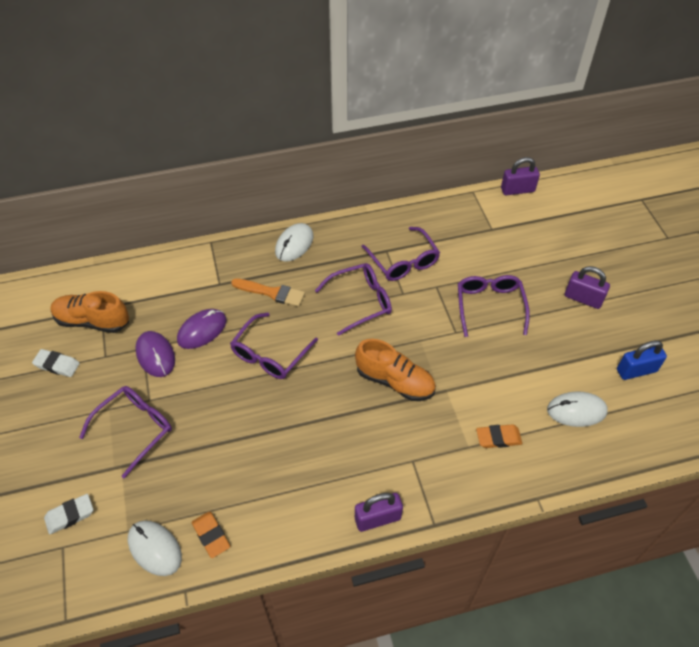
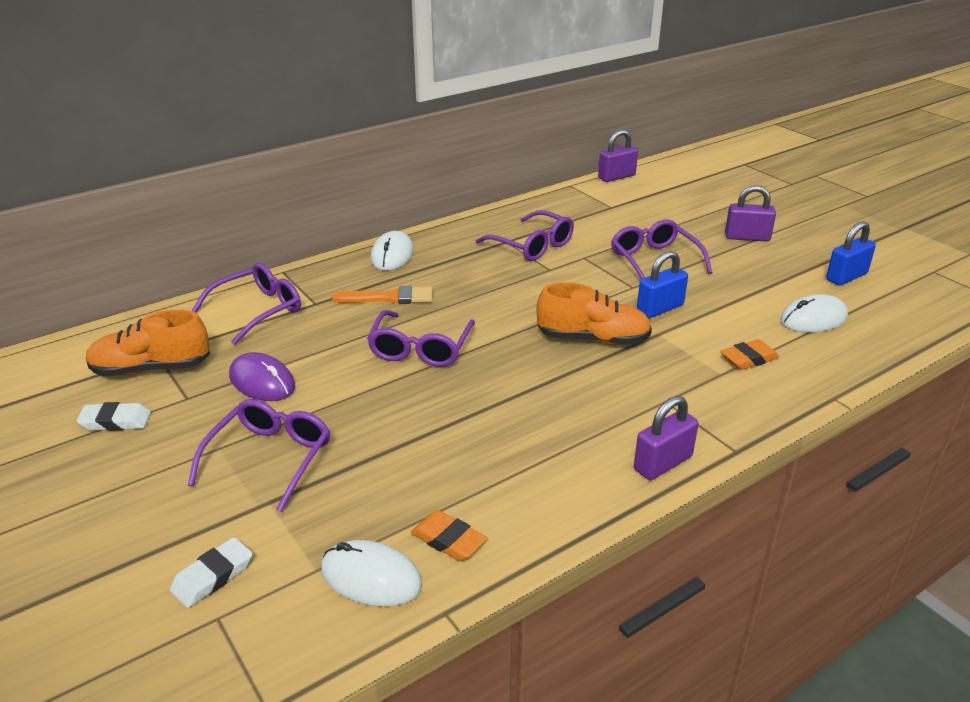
camera: 20 degrees left, 20 degrees down
purple mouse [177,309,227,349] -> none
purple glasses [315,263,392,336] -> purple glasses moved to [192,263,301,345]
none -> blue padlock [637,251,688,318]

